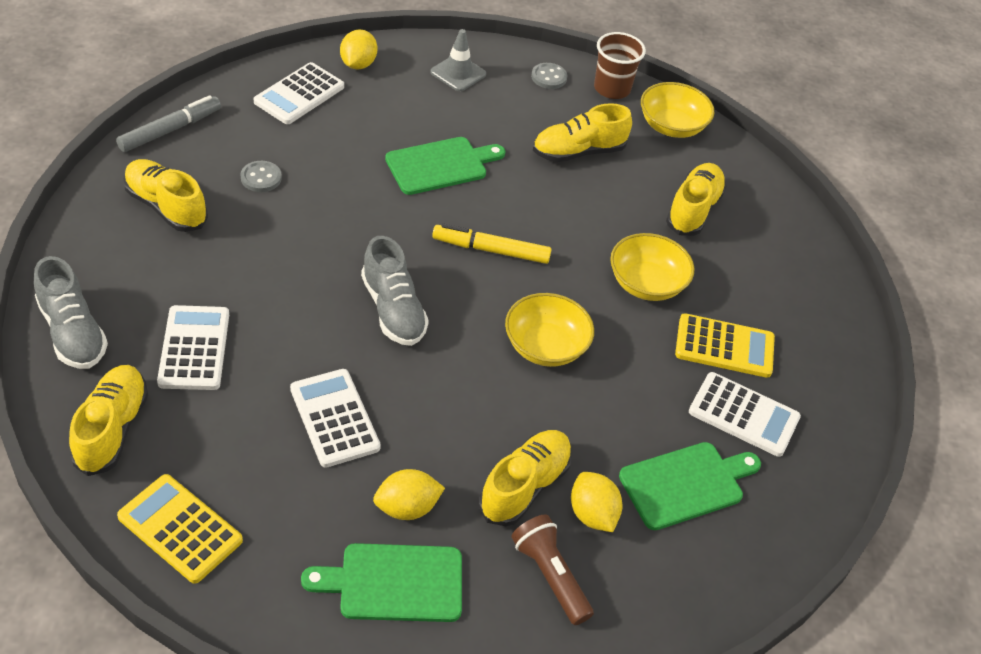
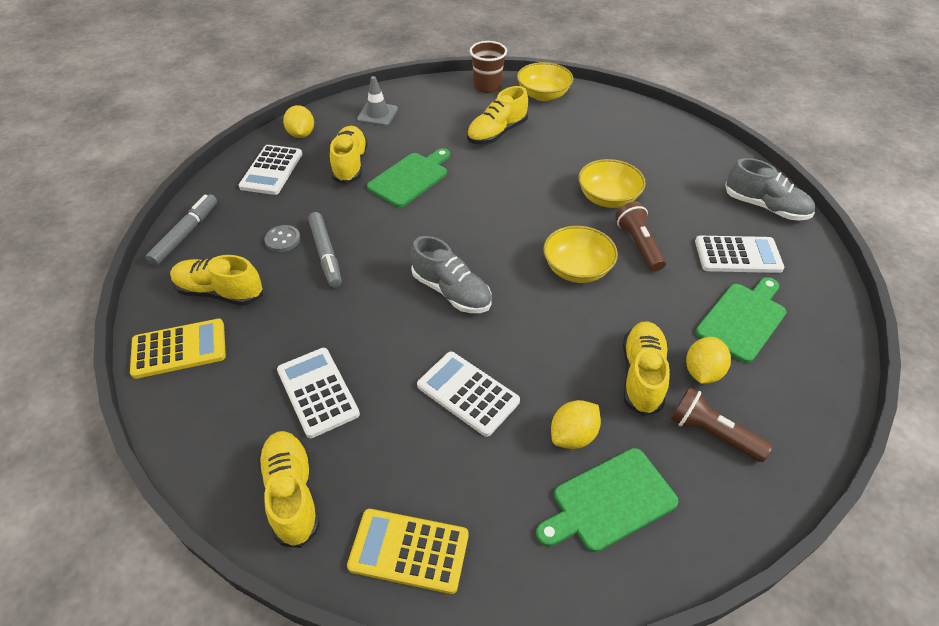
camera: 20 degrees left, 0 degrees up
grey shoe [34,256,108,369] -> grey shoe moved to [725,158,815,220]
yellow marker [432,223,551,264] -> none
grey button [531,63,567,89] -> none
yellow lemon [571,472,622,532] -> yellow lemon turned 75 degrees clockwise [686,337,731,384]
yellow shoe [666,163,727,236] -> yellow shoe moved to [330,126,368,184]
yellow calculator [675,313,775,378] -> yellow calculator moved to [130,319,226,379]
none -> grey marker [308,212,342,288]
none -> brown flashlight [615,201,666,272]

